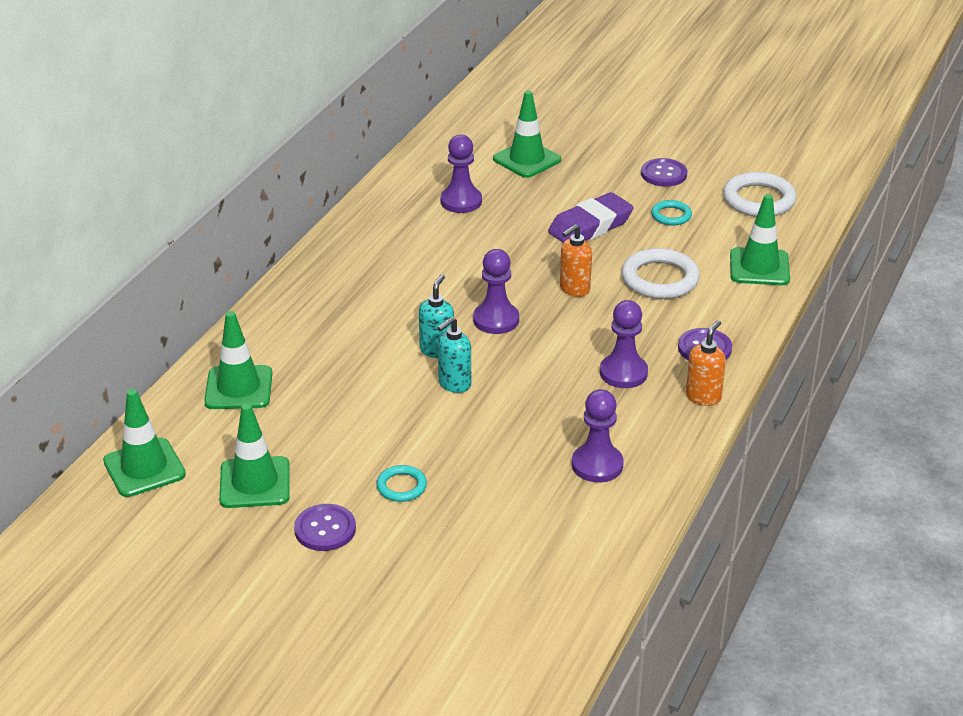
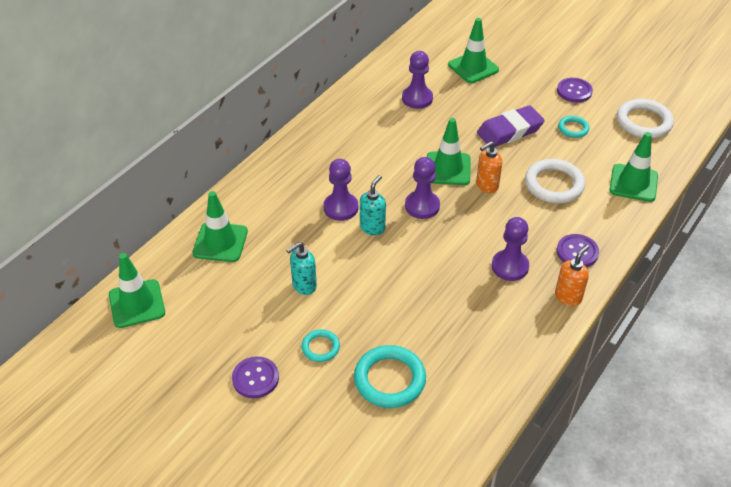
camera: 10 degrees right, 10 degrees up
green traffic cone [219,403,290,508] -> green traffic cone moved to [427,118,470,185]
turquoise soap dispenser [437,317,471,393] -> turquoise soap dispenser moved to [286,242,317,295]
purple pawn [572,389,624,483] -> purple pawn moved to [324,159,358,221]
none -> turquoise ring [354,345,426,408]

